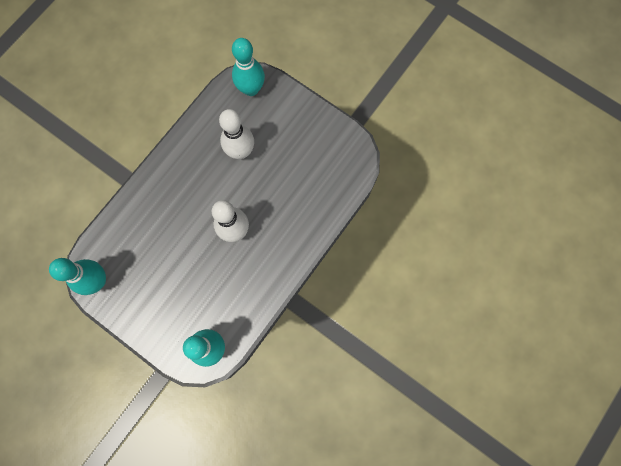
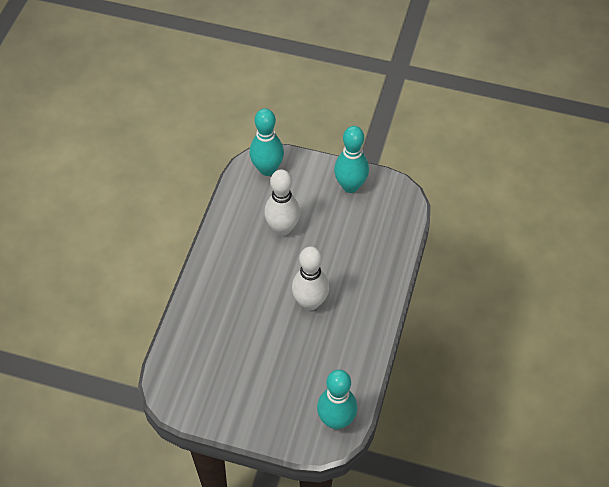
camera: 20 degrees left, 20 degrees down
turquoise bowling pin [49,258,106,295] -> turquoise bowling pin moved to [334,126,369,193]

